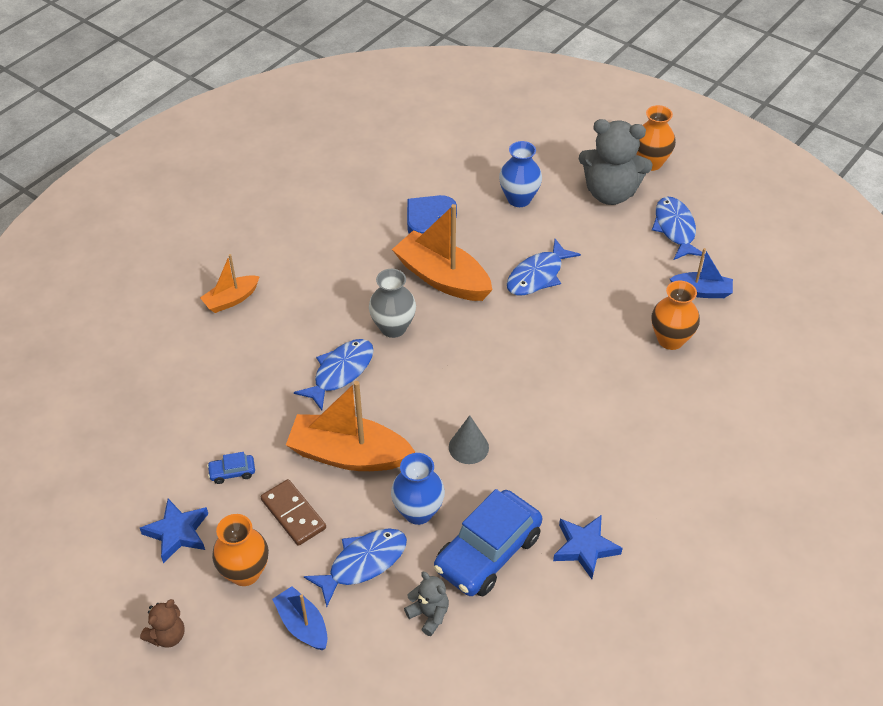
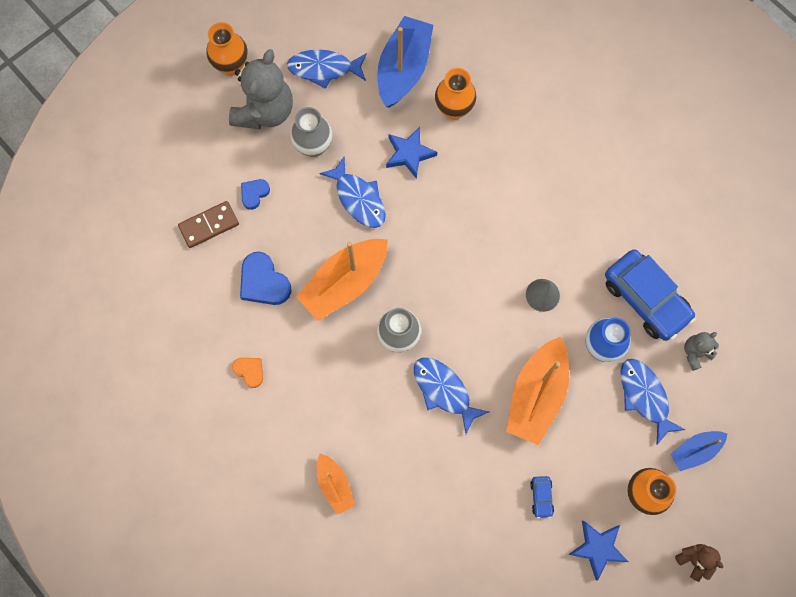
camera: 80 degrees left, 25 degrees up
brown domino [261,479,326,546] -> brown domino moved to [178,201,239,248]
blue vase [499,141,542,207] -> blue heart [241,179,270,210]
blue star [553,515,623,579] -> blue star moved to [386,127,437,179]
blue boat [670,248,733,298] -> blue boat [378,16,433,108], size x1.81
none -> orange heart [232,358,263,388]
none -> grey vase [290,107,332,157]

